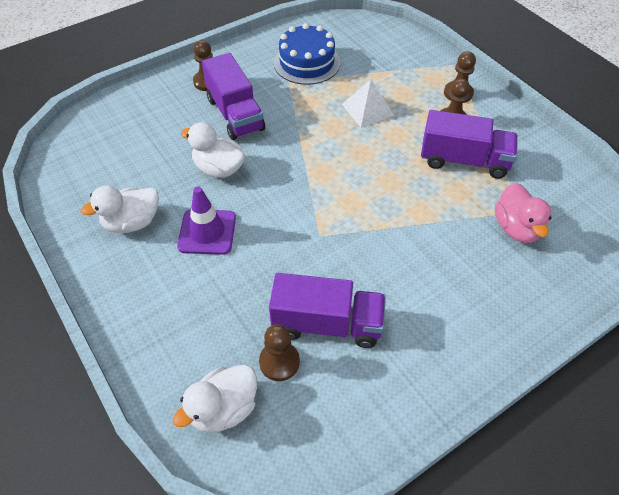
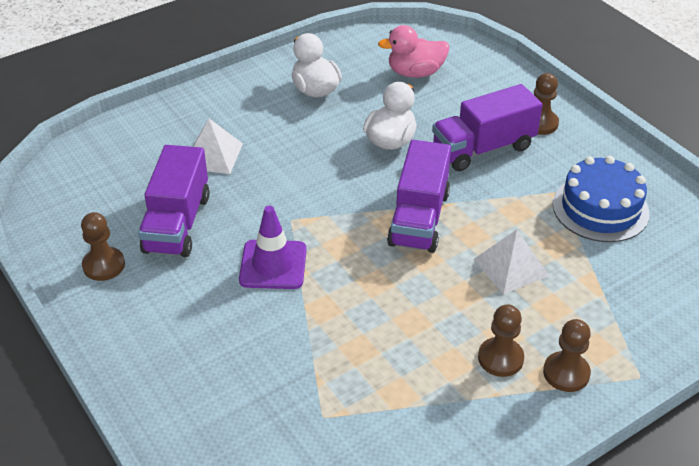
camera: 90 degrees right, 10 degrees down
white duck [173,365,257,433] -> none
purple traffic cone [177,187,236,255] -> purple traffic cone moved to [239,206,307,289]
brown pawn [259,324,300,381] -> brown pawn moved to [81,212,125,281]
purple truck [421,110,518,179] -> purple truck moved to [387,140,451,253]
pink duck [495,183,552,243] -> pink duck moved to [378,25,449,78]
none -> white pyramid [193,119,243,174]

